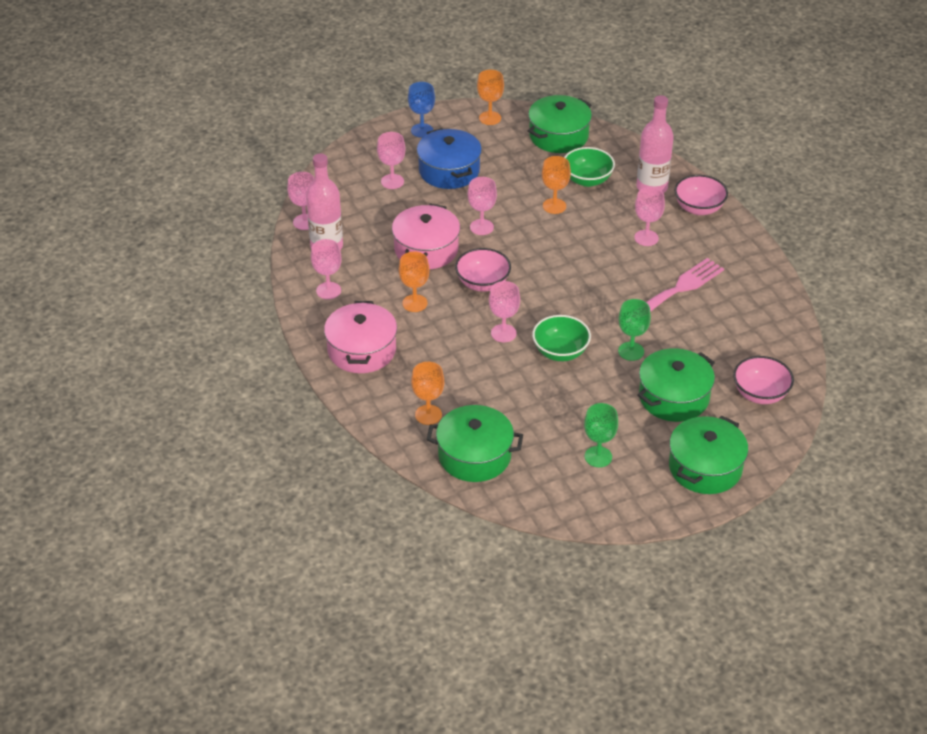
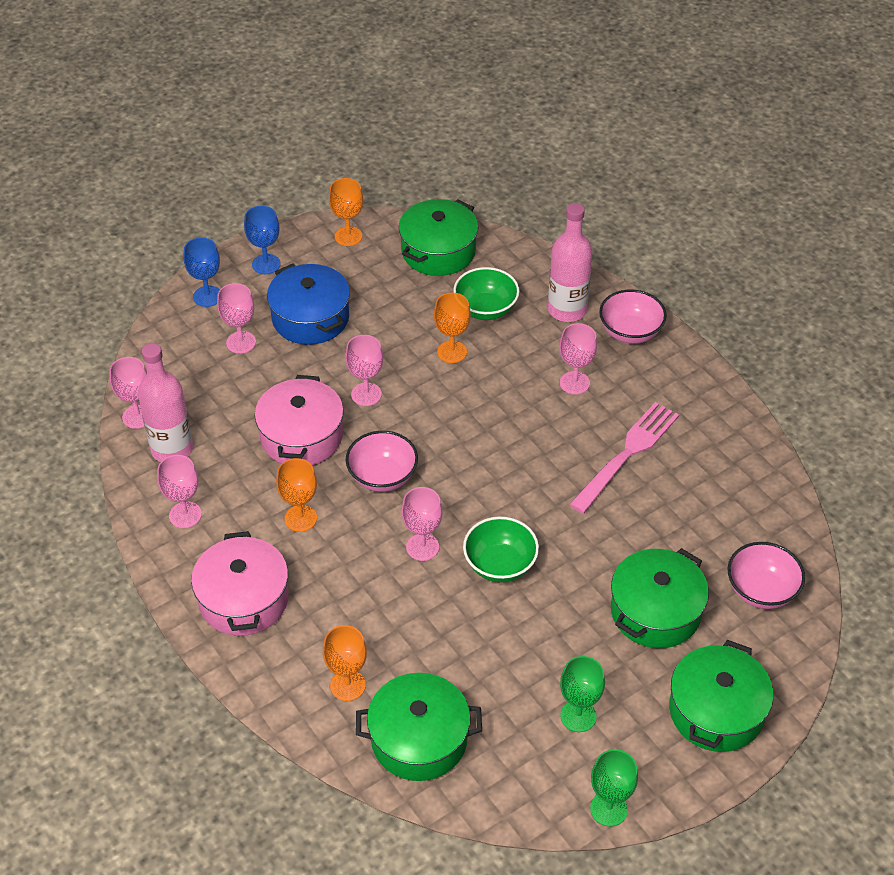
camera: 10 degrees left, 5 degrees up
green goblet [618,299,651,361] -> green goblet moved to [590,749,638,826]
none -> blue goblet [183,237,220,307]

